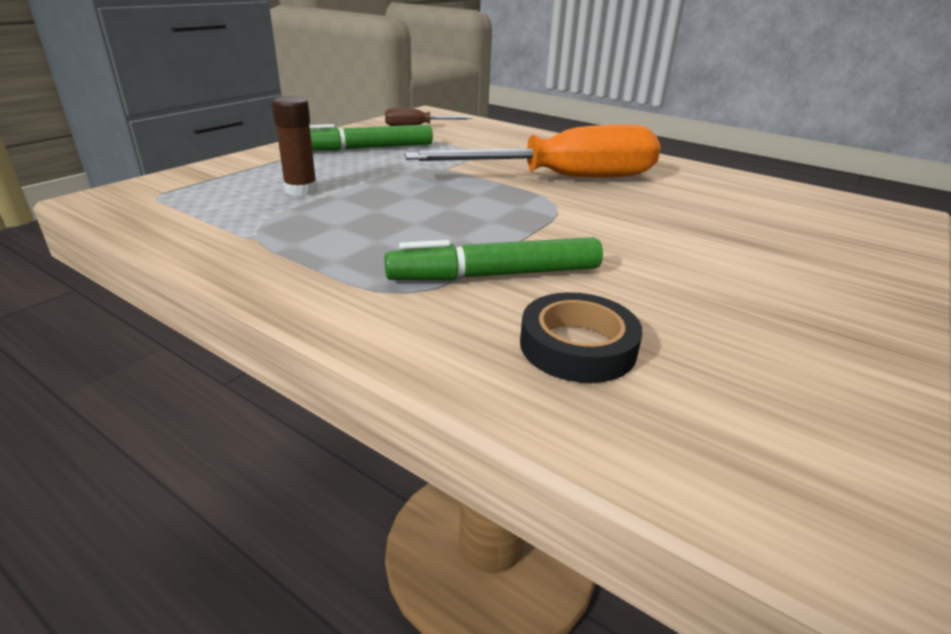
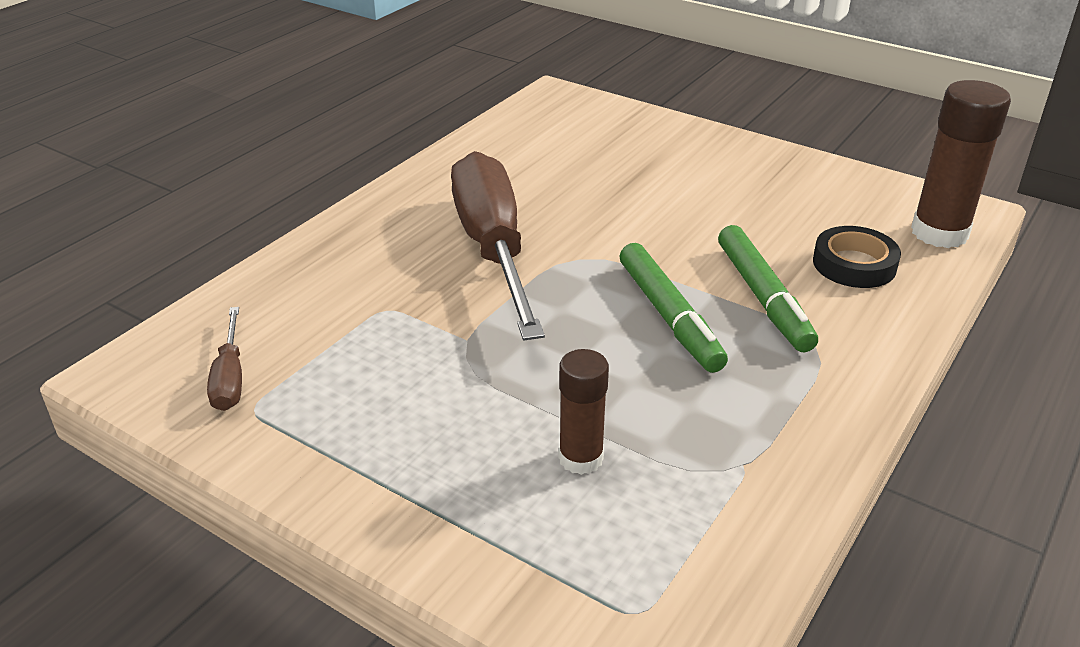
camera: 90 degrees left, 5 degrees up
green marker [309,124,433,151] -> green marker moved to [620,243,728,373]
orange screwdriver [405,124,661,178] -> brown screwdriver [451,151,545,340]
none -> brown glue stick [911,80,1011,248]

